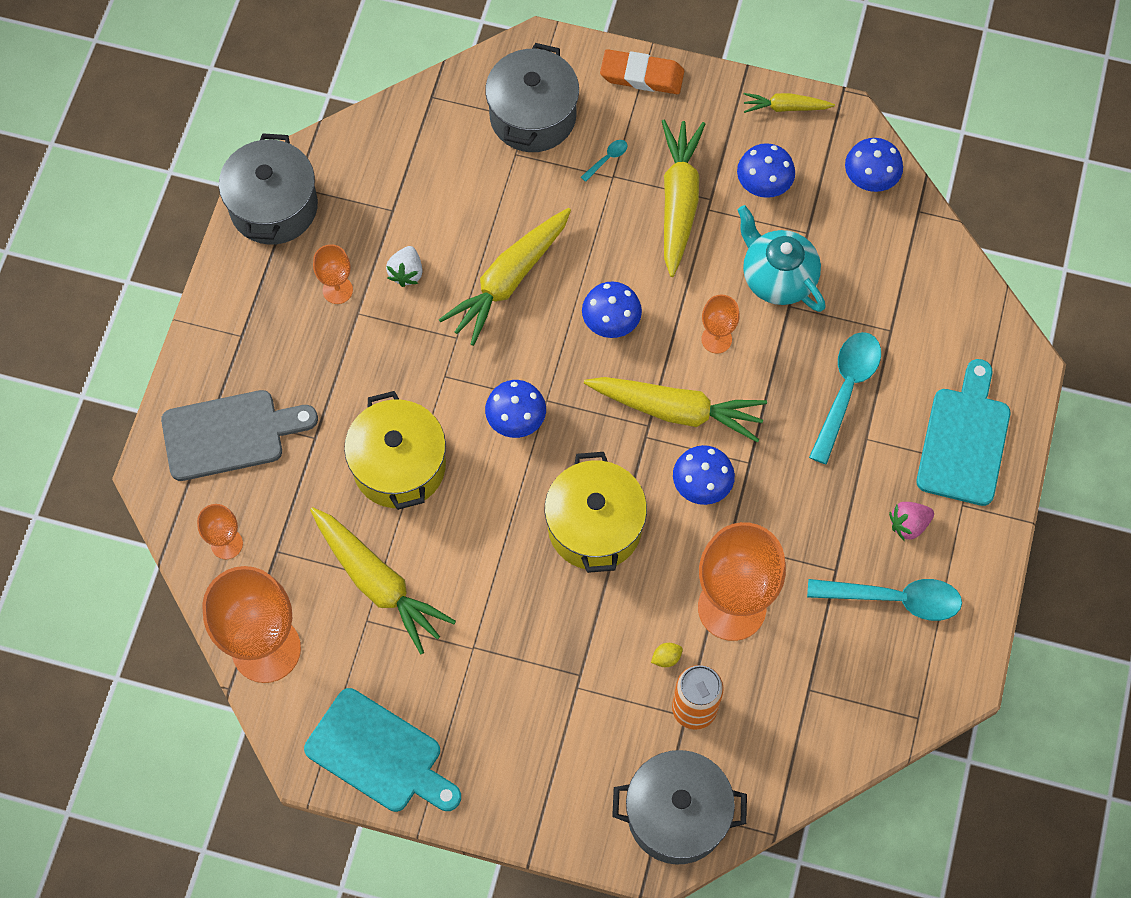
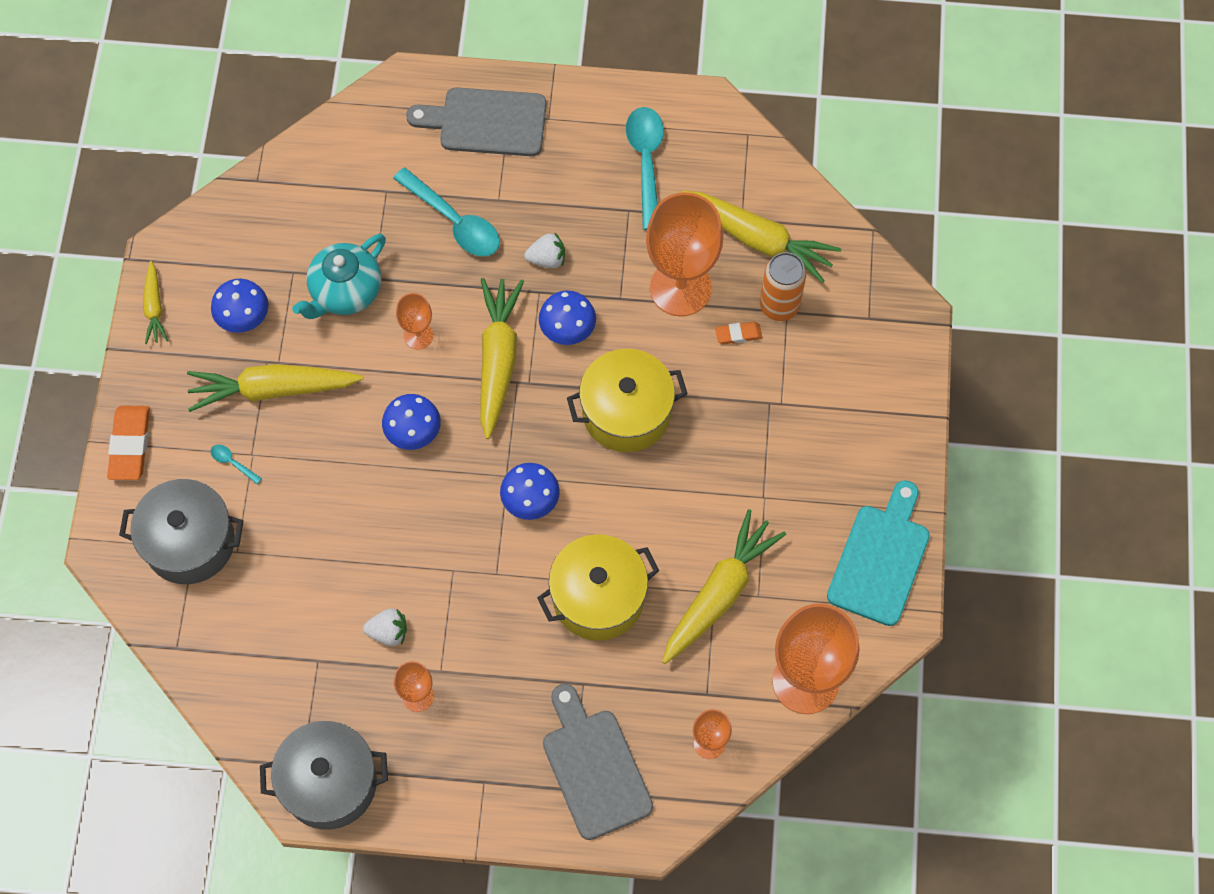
camera: 100 degrees left, 0 degrees up
yellow carrot [439,208,571,346] -> yellow carrot moved to [681,191,841,283]
grey pot [612,750,747,864] -> none
yellow lemon [651,643,683,667] -> orange eraser [715,322,762,344]
turquoise spoon [809,332,881,464] -> turquoise spoon turned 150 degrees counterclockwise [393,167,500,257]
blue mushroom [845,138,903,192] -> none
pink strawberry [889,502,934,541] -> none
turquoise cutting board [916,359,1010,506] -> grey cutting board [406,87,547,156]
none -> white strawberry [524,233,565,268]

